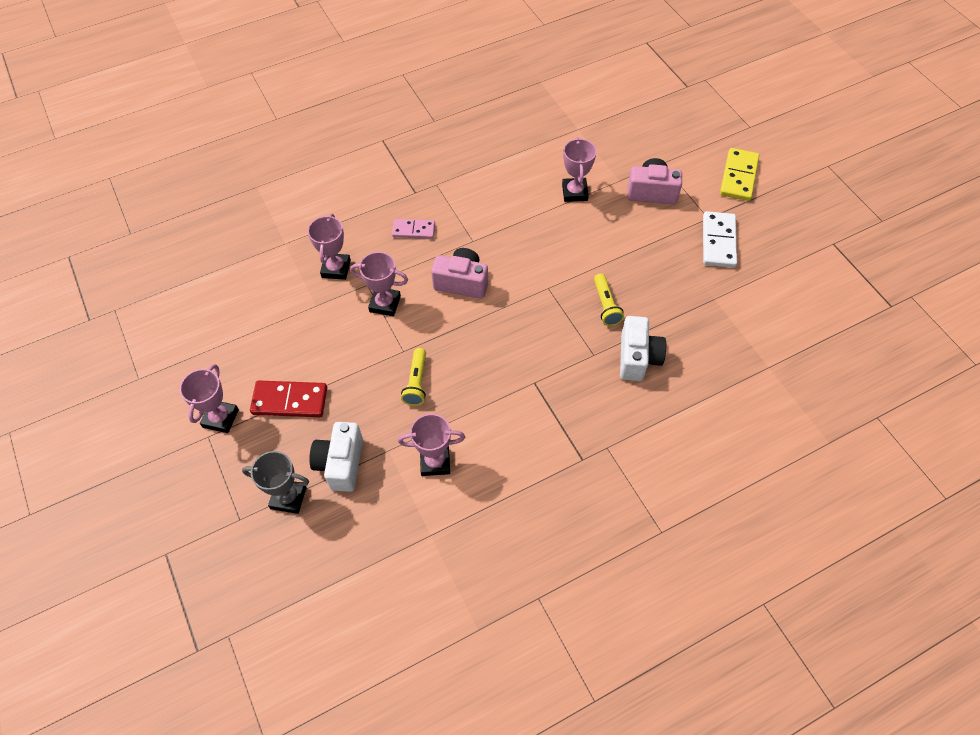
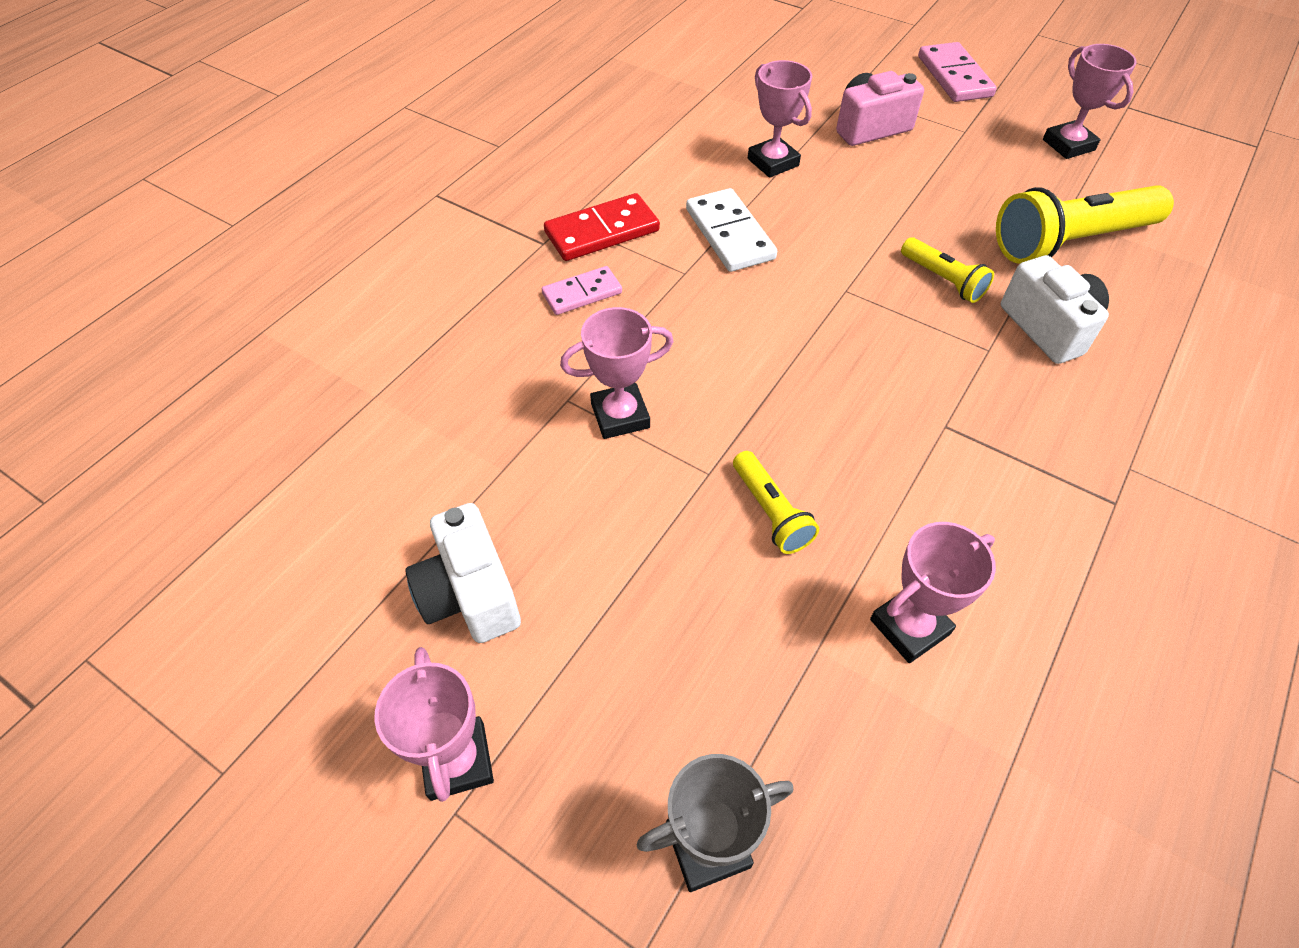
camera: 30 degrees left, 5 degrees down
red domino [250,380,327,417] -> red domino moved to [544,193,660,261]
pink trophy [308,214,351,280] -> pink trophy moved to [1043,44,1137,159]
white camera [309,422,363,492] -> white camera moved to [406,503,521,643]
pink camera [431,248,488,299] -> none
white domino [703,211,737,268] -> white domino moved to [686,188,777,272]
yellow domino [720,148,759,201] -> pink domino [918,42,997,102]
none -> yellow flashlight [996,185,1174,264]

